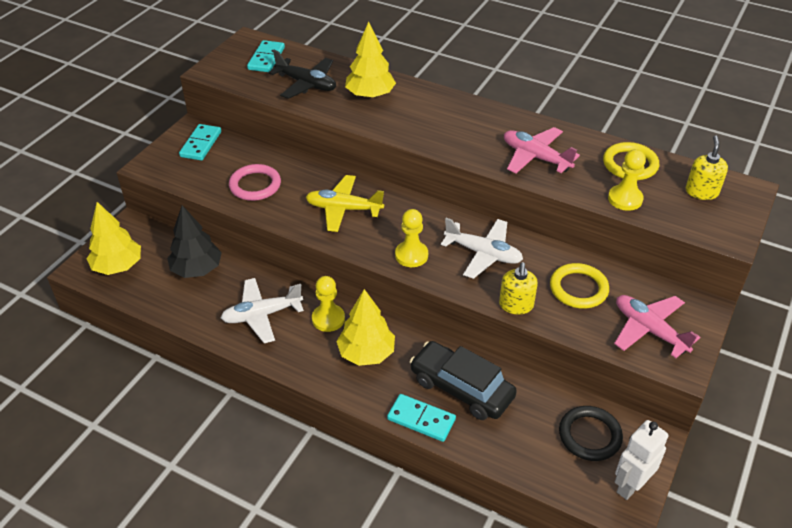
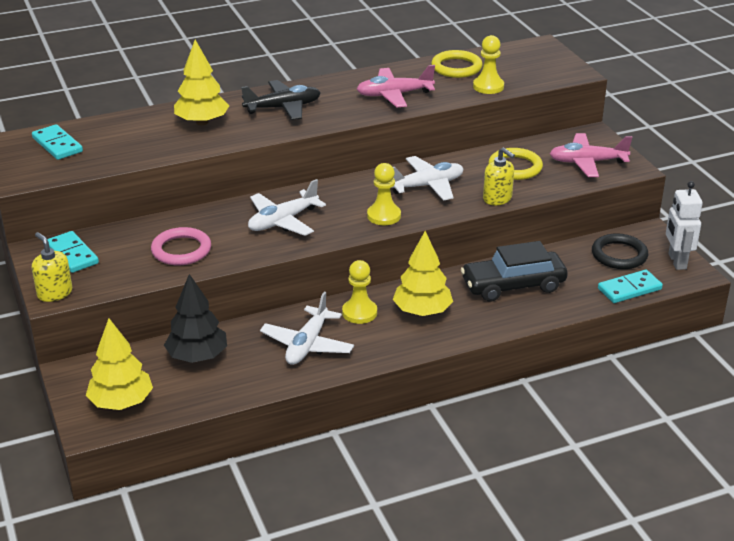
camera: 50 degrees left, 10 degrees down
black plane [268,50,336,99] -> black plane moved to [241,80,321,120]
yellow plane [306,175,384,232] -> white plane [248,179,326,236]
turquoise domino [387,394,456,442] -> turquoise domino moved to [598,270,663,303]
yellow soap dispenser [686,135,728,200] -> yellow soap dispenser moved to [32,232,73,302]

